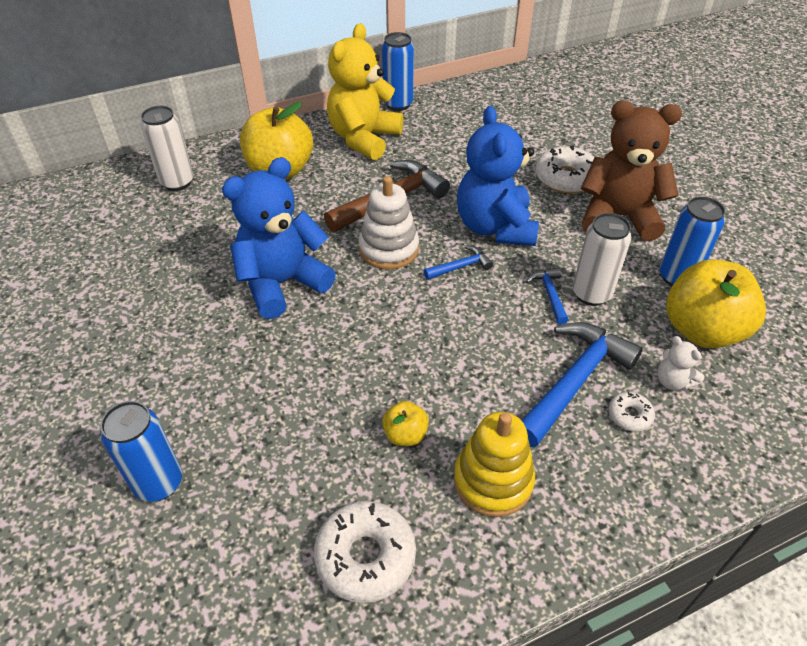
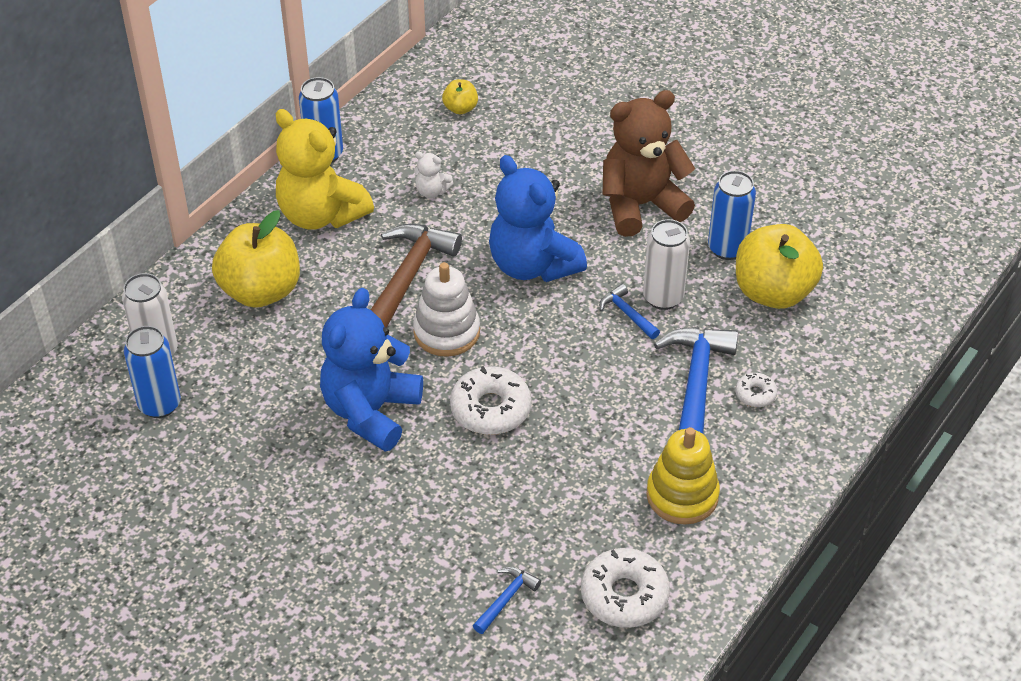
camera: 30 degrees left, 0 degrees up
blue can [100,401,182,502] -> blue can moved to [124,326,181,418]
yellow teddy bear [327,23,403,160] -> yellow teddy bear turned 45 degrees counterclockwise [275,109,374,230]
yellow apple [382,401,429,446] -> yellow apple moved to [442,79,478,114]
blue hammer [424,245,493,280] -> blue hammer moved to [473,567,541,634]
white donut [535,145,595,194] -> white donut moved to [450,366,532,435]
white teddy bear [657,336,704,391] -> white teddy bear moved to [414,151,454,198]

